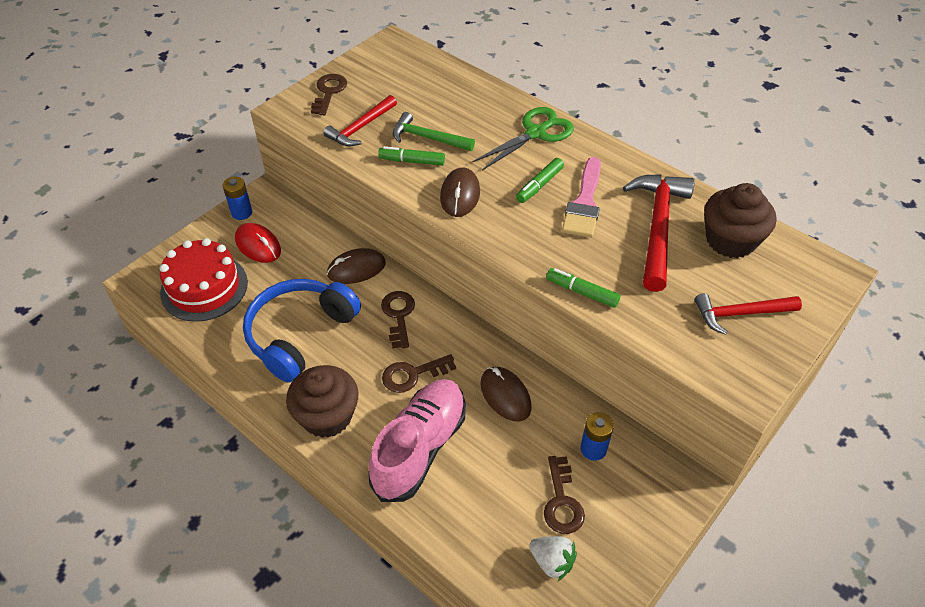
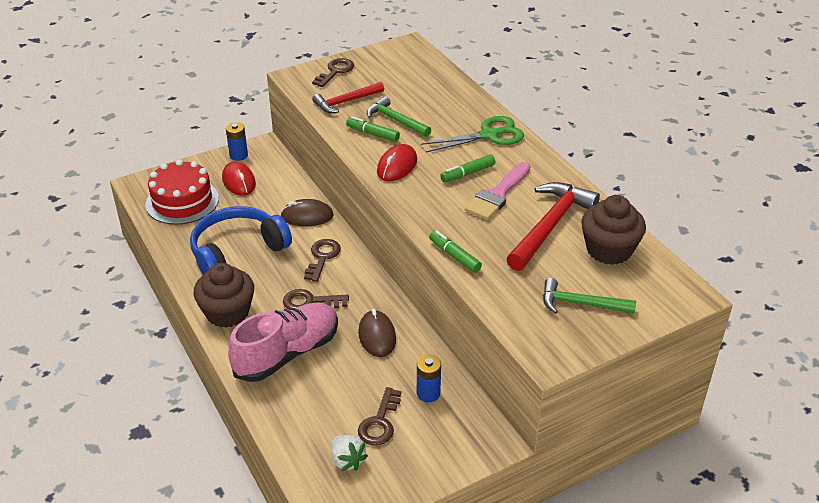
camera: 20 degrees right, 10 degrees down
brown mouse [440,168,480,217] -> red mouse [377,144,417,181]
red hammer [695,293,802,335] -> green hammer [543,278,636,314]

